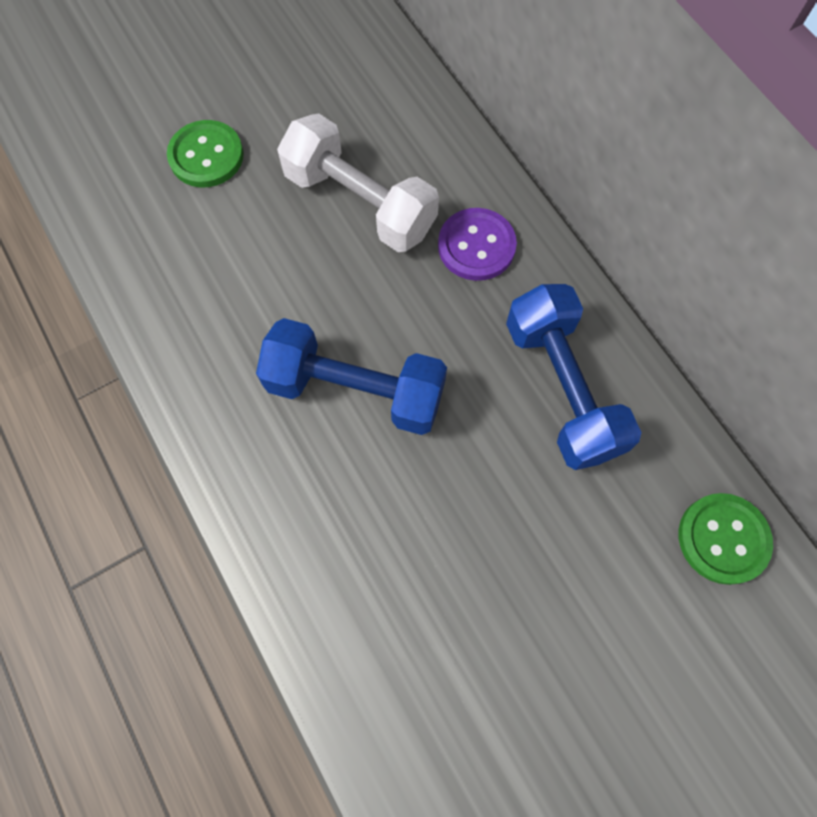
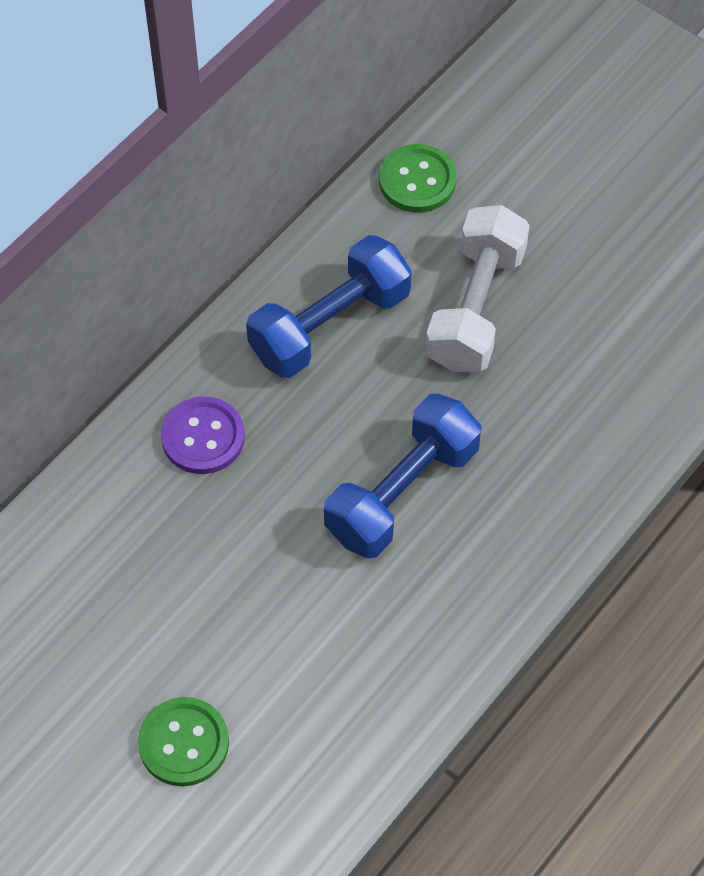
camera: 110 degrees left, 10 degrees down
blue dumbbell [256,318,447,435] -> blue dumbbell turned 45 degrees clockwise [324,394,481,559]
white dumbbell [277,113,439,252] -> white dumbbell moved to [426,205,530,372]

